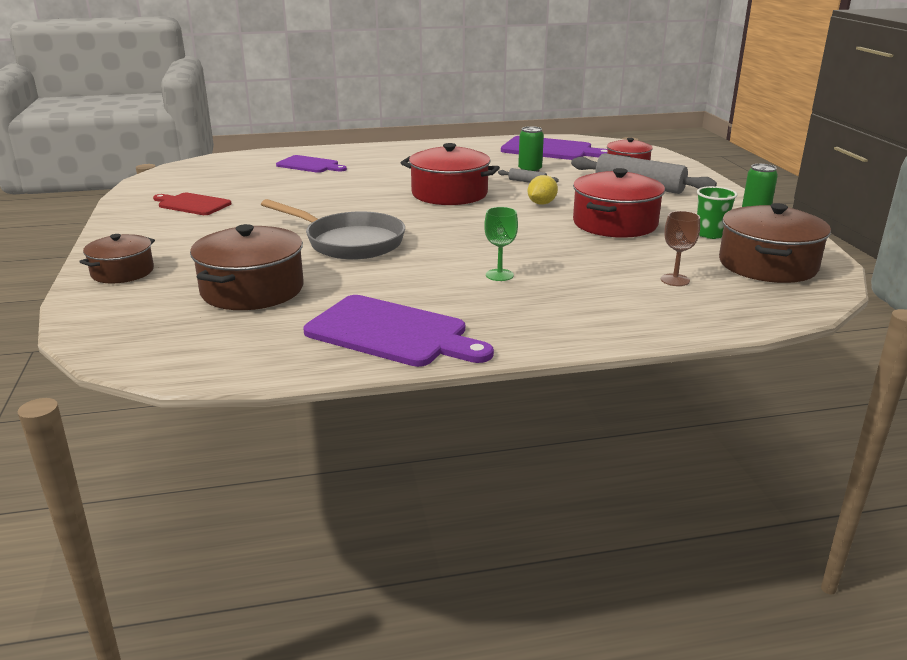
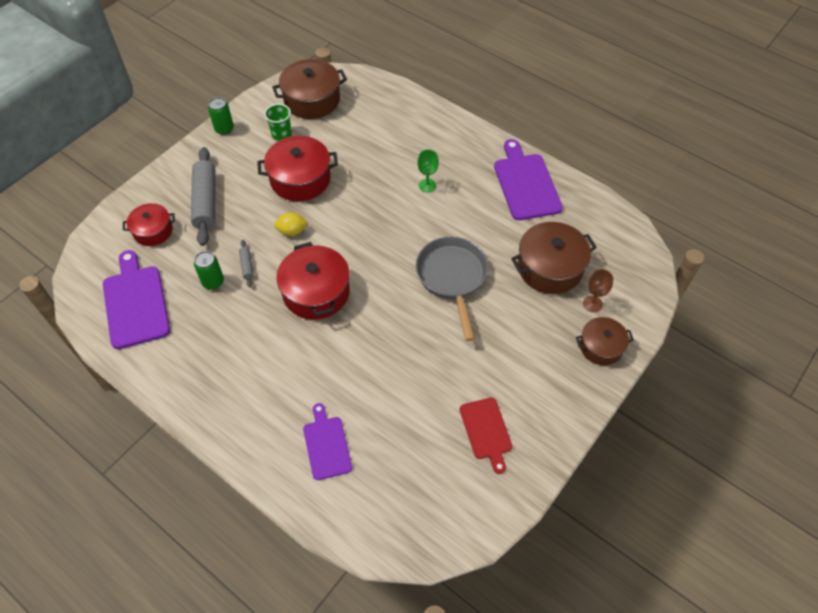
camera: 130 degrees left, 30 degrees up
brown goblet [661,211,700,286] -> brown goblet moved to [583,269,613,312]

